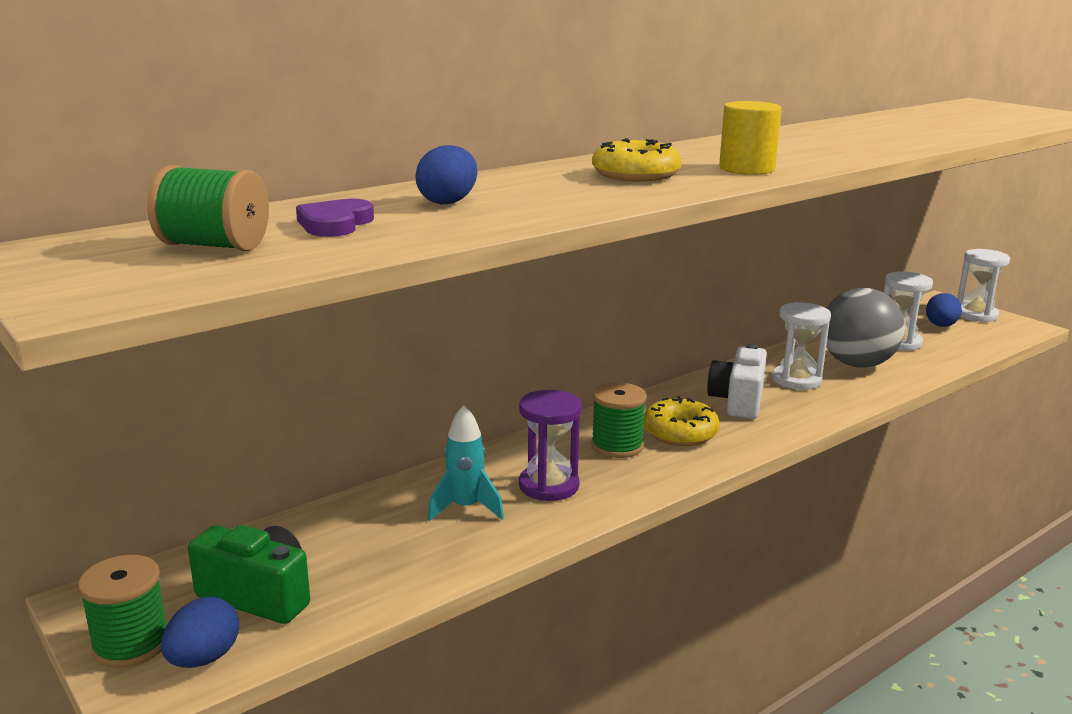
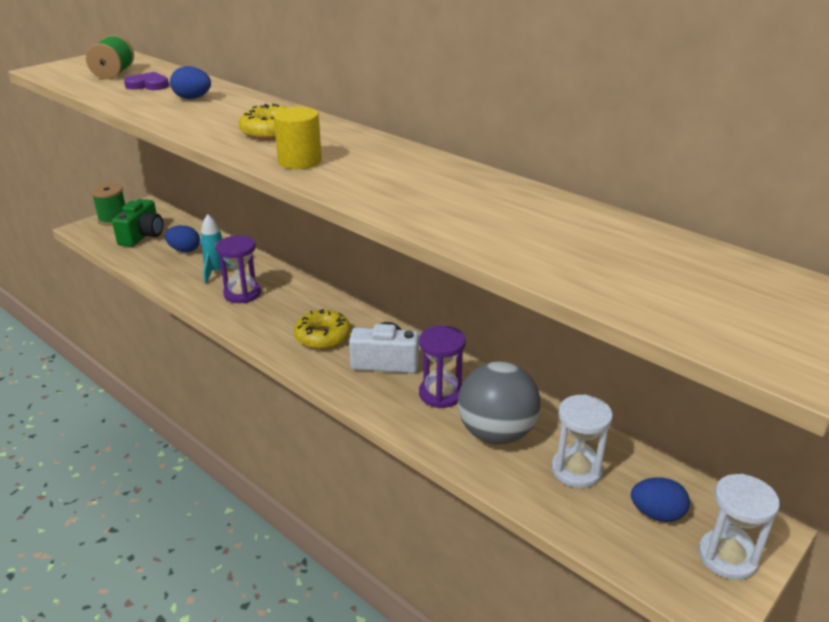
camera: 80 degrees right, 10 degrees up
blue egg [161,597,239,668] -> blue egg moved to [165,225,200,252]
green spool [591,382,647,458] -> none
white hourglass [772,302,831,390] -> purple hourglass [419,326,466,408]

